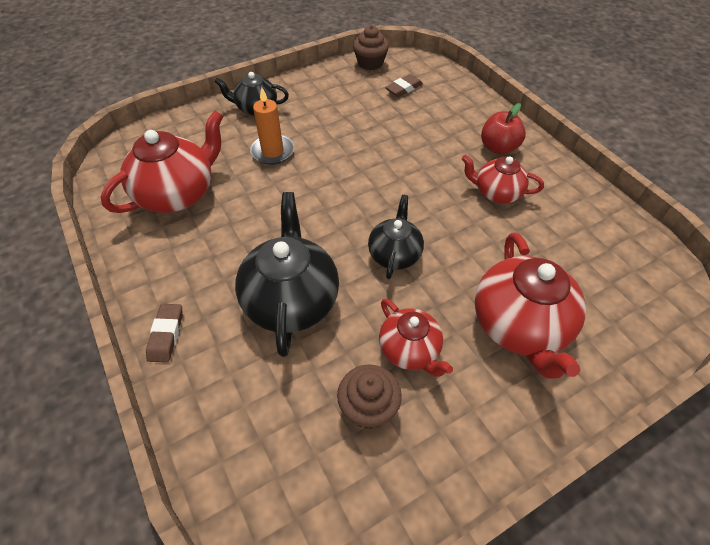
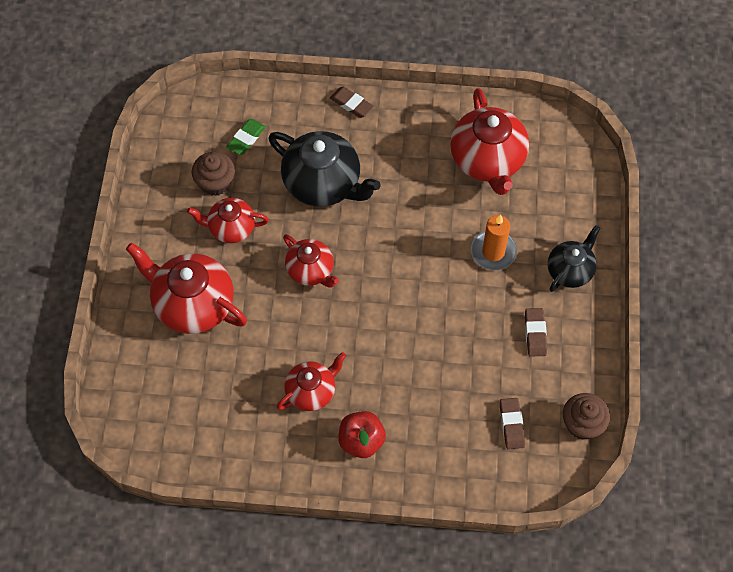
camera: 125 degrees right, 10 degrees up
black teapot [368,195,424,279] -> red teapot [283,234,339,287]
none -> green eraser [226,119,266,155]
none -> brown eraser [525,308,547,356]

